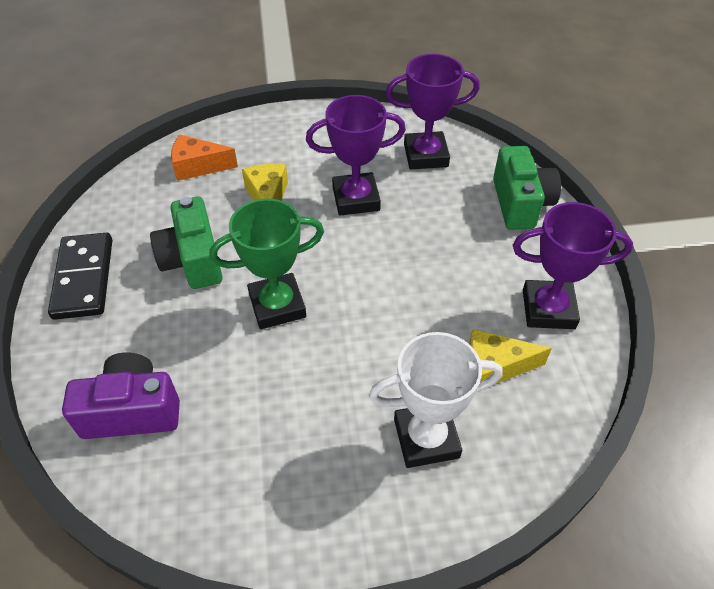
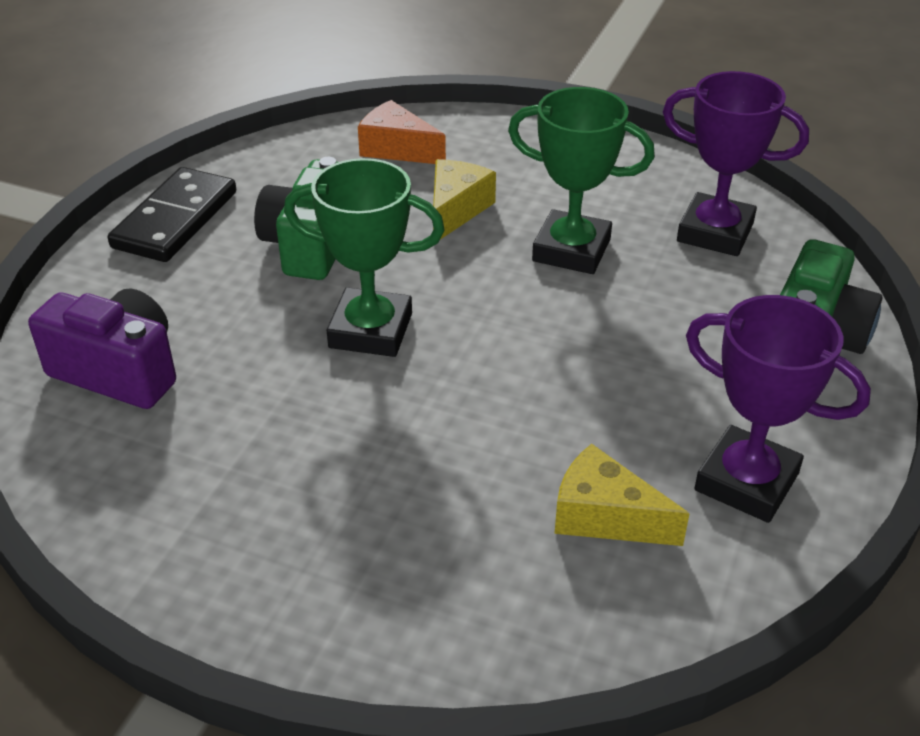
camera: 30 degrees right, 10 degrees down
purple trophy [306,95,406,216] -> green trophy [508,87,655,274]
white trophy [369,332,503,468] -> none

